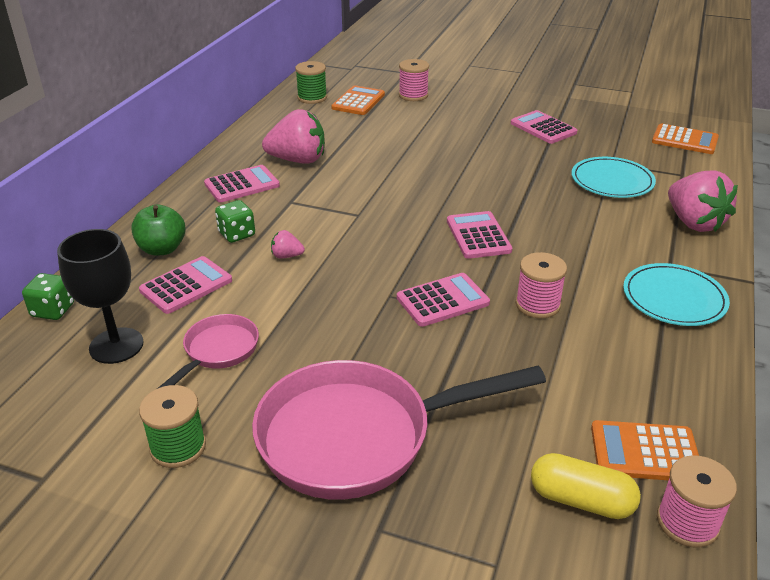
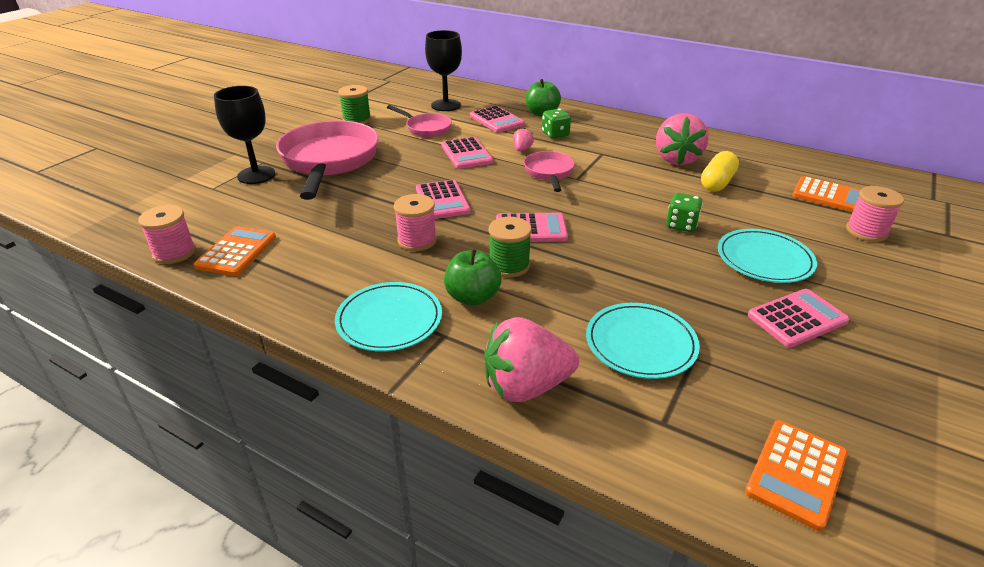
camera: 100 degrees right, 0 degrees up
green dice [22,273,74,320] -> green dice moved to [666,193,703,232]
pink calculator [204,165,280,203] -> pink calculator moved to [441,137,493,169]
green spool [295,61,327,104] -> green spool moved to [489,217,532,278]
yellow capsule [531,453,641,519] -> yellow capsule moved to [701,151,739,192]
none -> black goblet [214,86,275,184]
none -> green apple [444,248,502,306]
none -> pink pan [524,151,575,192]
none -> turquoise plate [718,229,817,283]

